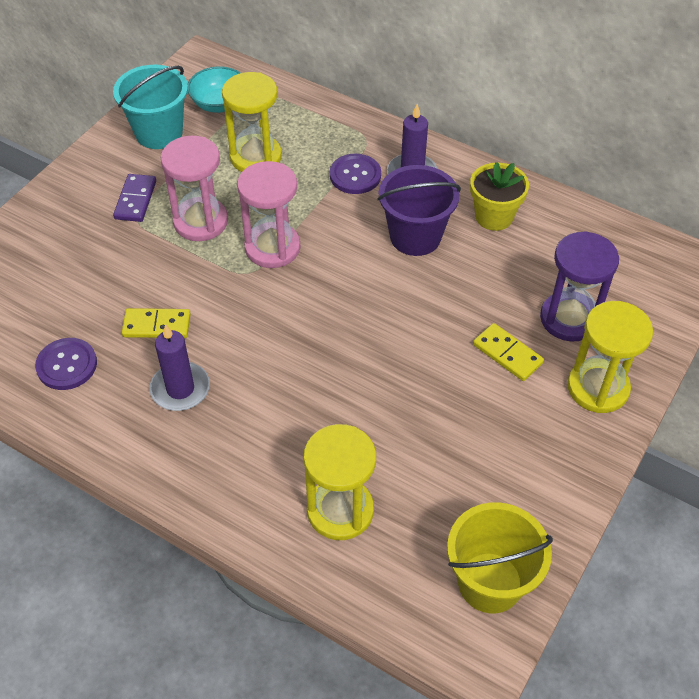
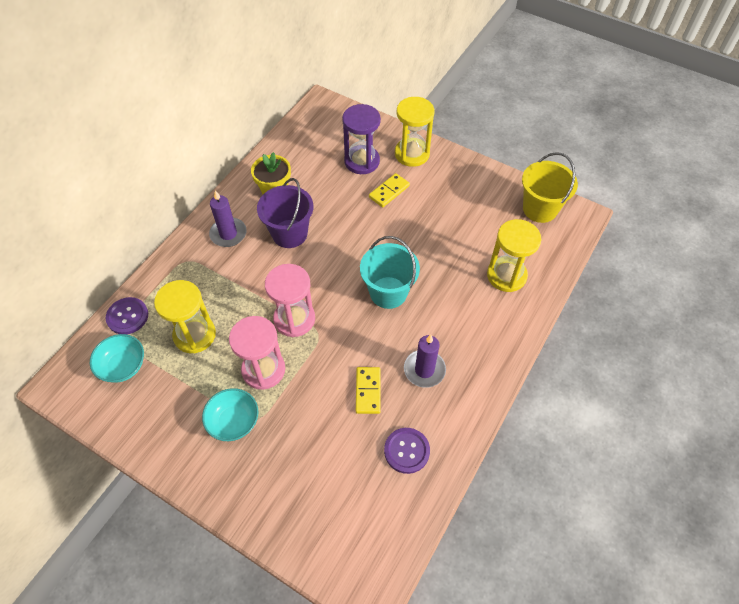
camera: 90 degrees left, 5 degrees up
turquoise bucket [113,65,188,149] -> turquoise bucket moved to [360,236,420,309]
purple domino [113,174,156,222] -> turquoise bowl [202,388,258,441]
purple button [330,154,381,194] -> purple button moved to [106,297,148,334]

